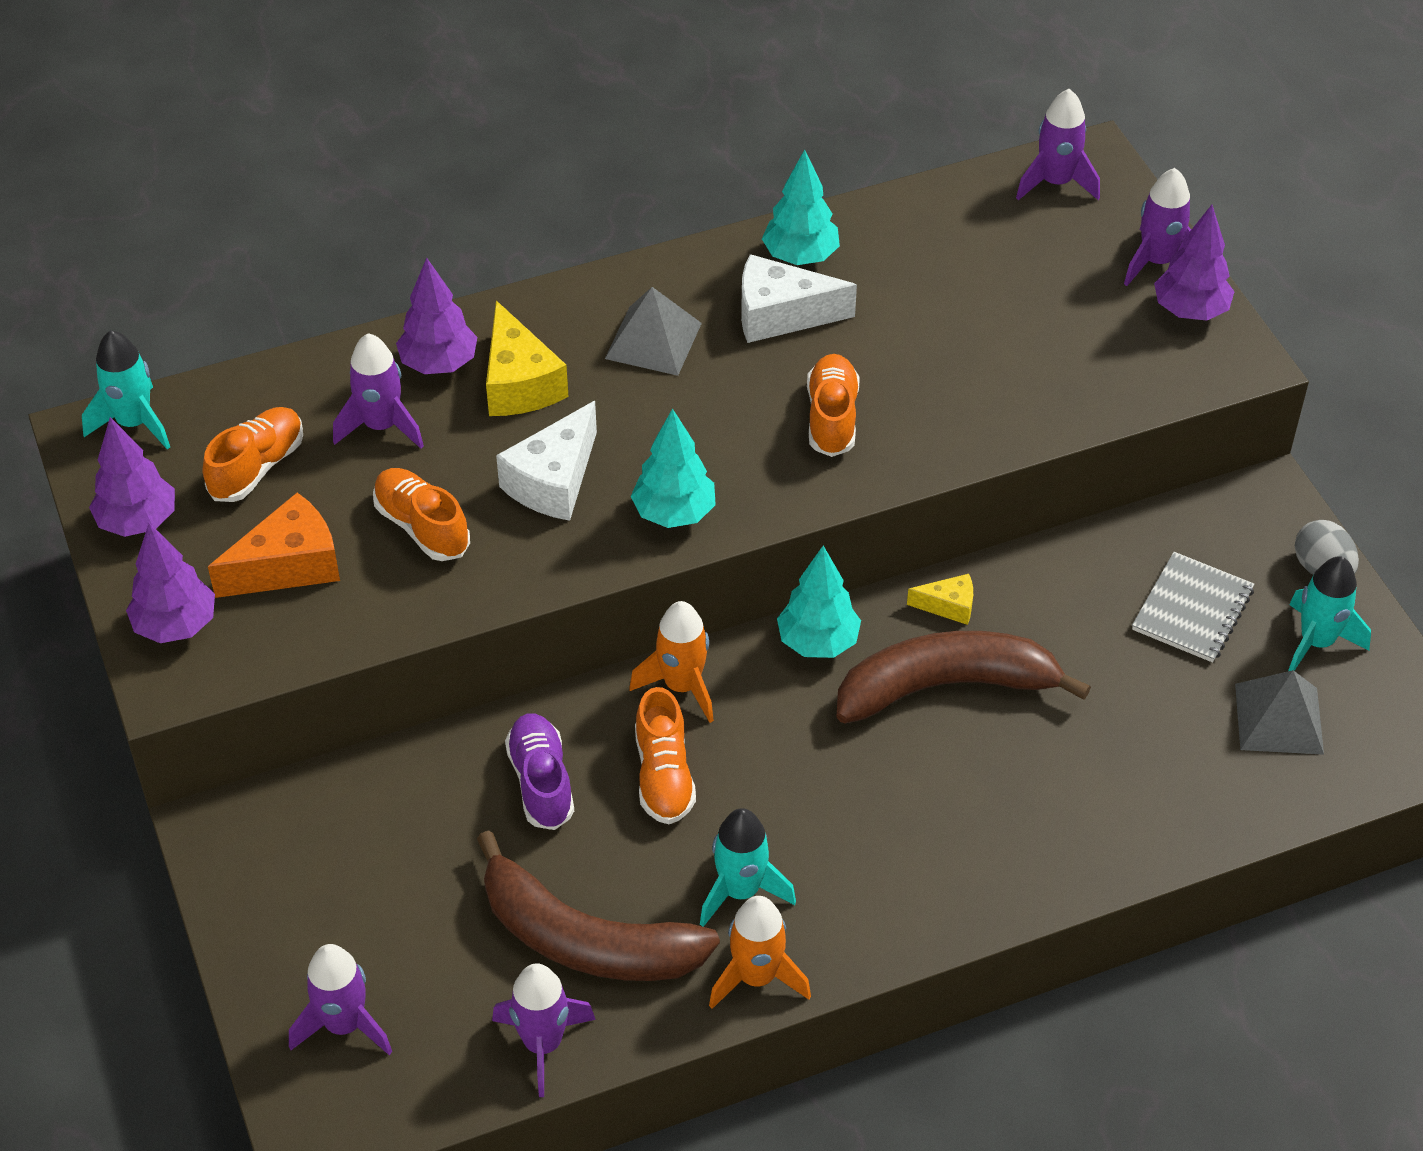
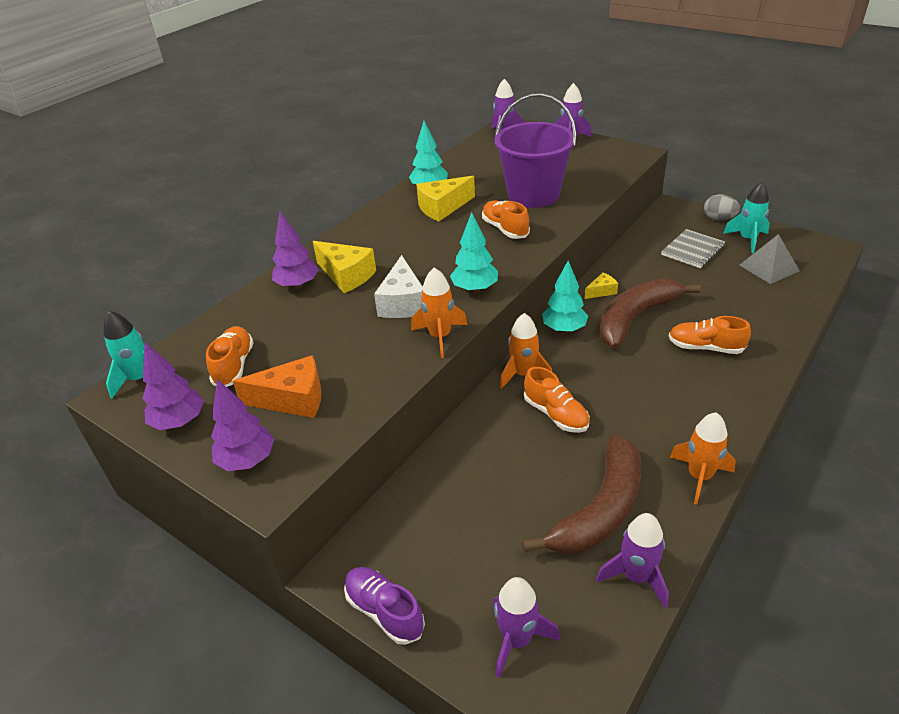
camera: 30 degrees left, 10 degrees down
orange cheese [208,492,340,598] -> orange cheese turned 60 degrees clockwise [233,355,322,418]
purple rocket [333,333,424,449] -> none
orange shoe [373,468,470,561] -> orange shoe moved to [669,316,751,354]
brown banana [477,830,720,981] -> brown banana turned 45 degrees counterclockwise [522,434,641,555]
purple shoe [505,714,574,830] -> purple shoe moved to [344,567,425,645]
grey pyramid [605,287,702,376] -> none
turquoise rocket [700,808,796,927] -> none
white cheese [741,254,857,343] -> yellow cheese [416,176,475,221]
grey notebook [1132,552,1255,663] -> grey notebook turned 45 degrees clockwise [661,229,725,268]
purple tree [1154,205,1235,321] -> none
none -> orange rocket [411,267,467,358]
none -> purple bucket [494,93,576,208]

